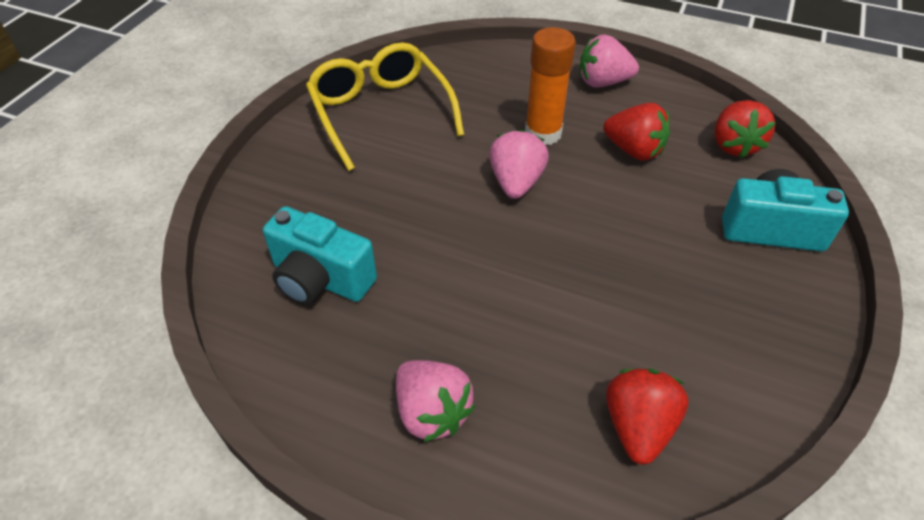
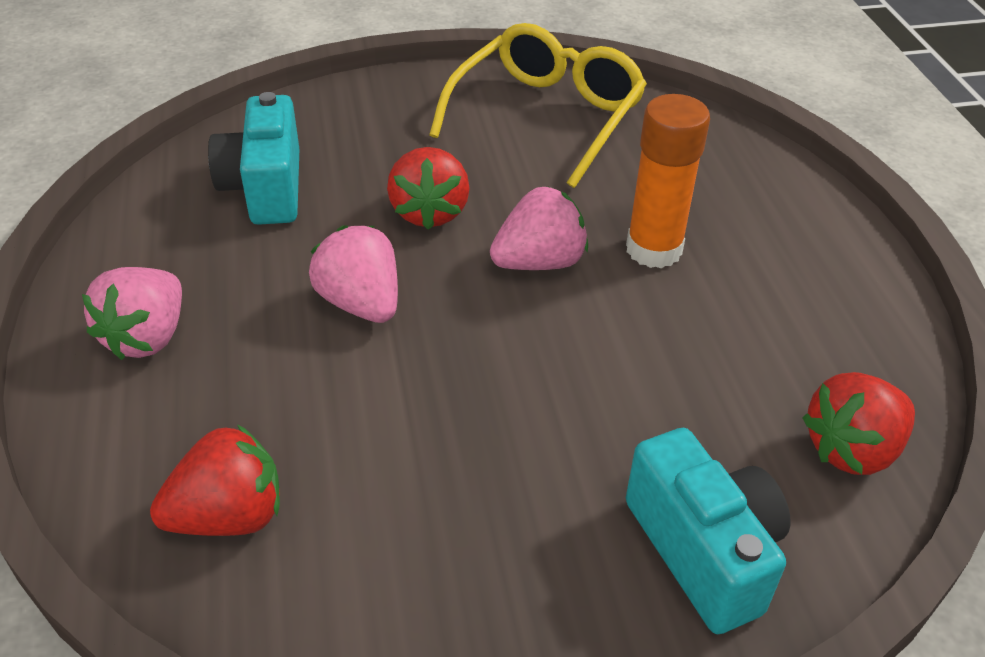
camera: 55 degrees right, 5 degrees down
pink strawberry [580,34,639,88] -> pink strawberry moved to [309,225,398,323]
red strawberry [603,103,670,161] -> red strawberry moved to [387,147,469,230]

